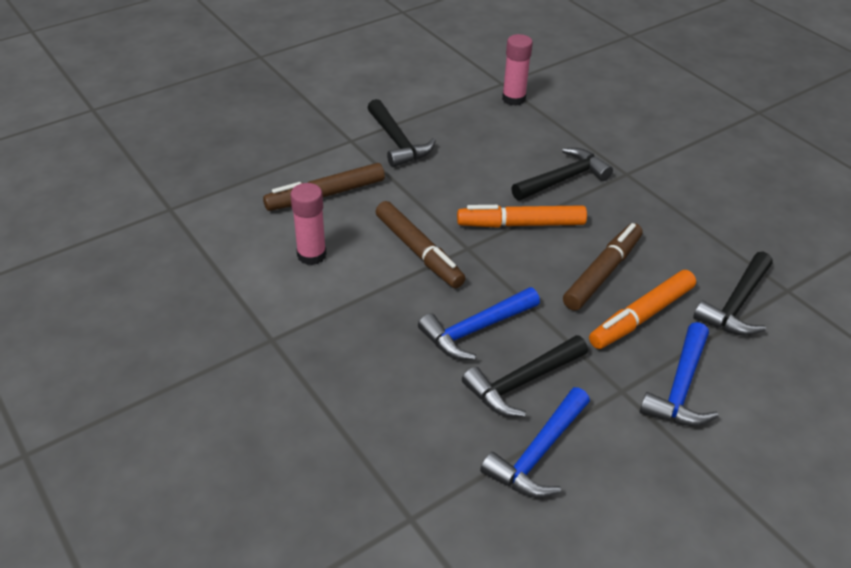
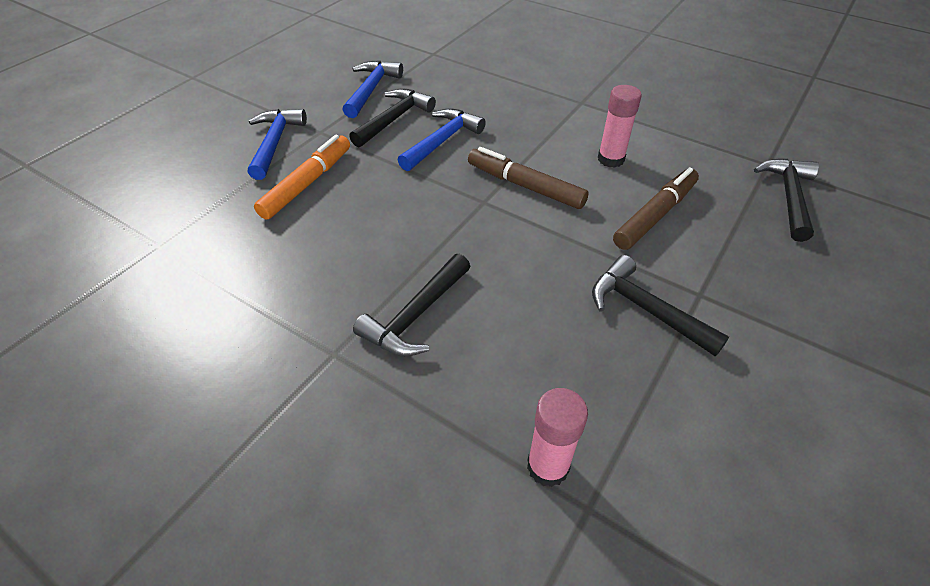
camera: 160 degrees right, 5 degrees up
orange marker [457,205,587,228] -> none
brown marker [563,223,643,311] -> none
black hammer [693,252,773,336] -> black hammer moved to [754,159,819,242]

